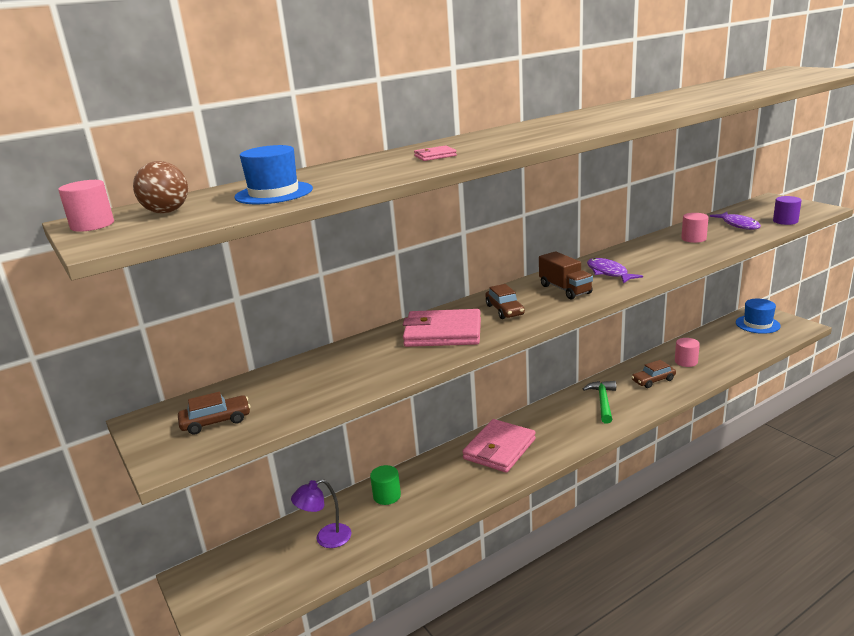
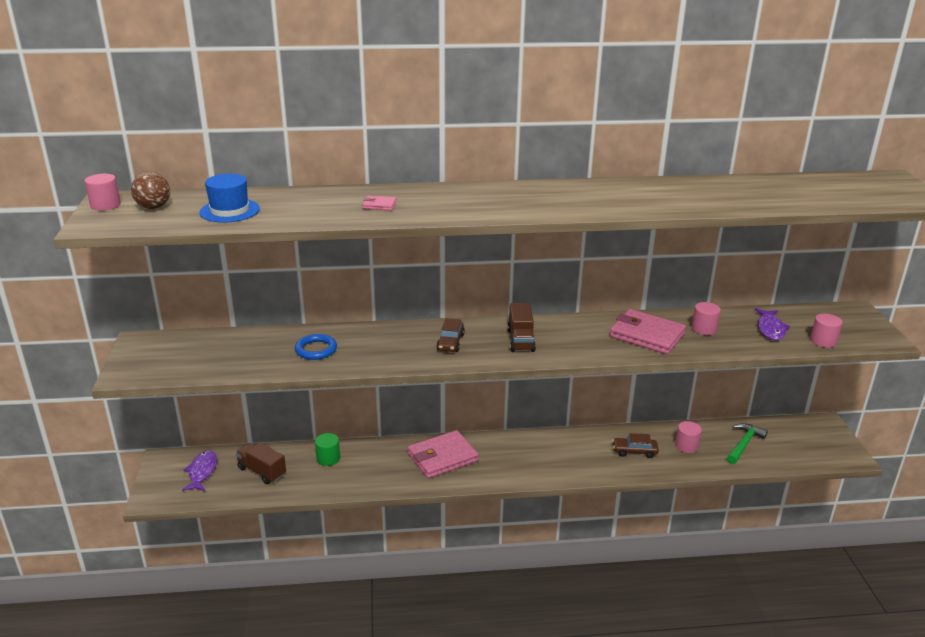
camera: 25 degrees right, 5 degrees up
brown car [178,392,250,435] -> none
purple lamp [291,479,351,548] -> brown truck [236,443,286,484]
pink wallet [403,309,481,347] -> pink wallet moved to [610,309,686,354]
green hammer [583,381,616,424] -> green hammer moved to [727,423,768,464]
purple fish [587,258,643,283] -> purple fish moved to [182,450,217,491]
blue hat [736,299,781,334] -> none
purple cylinder [773,196,802,225] -> pink cylinder [810,314,843,348]
none -> blue ring [295,334,337,360]

